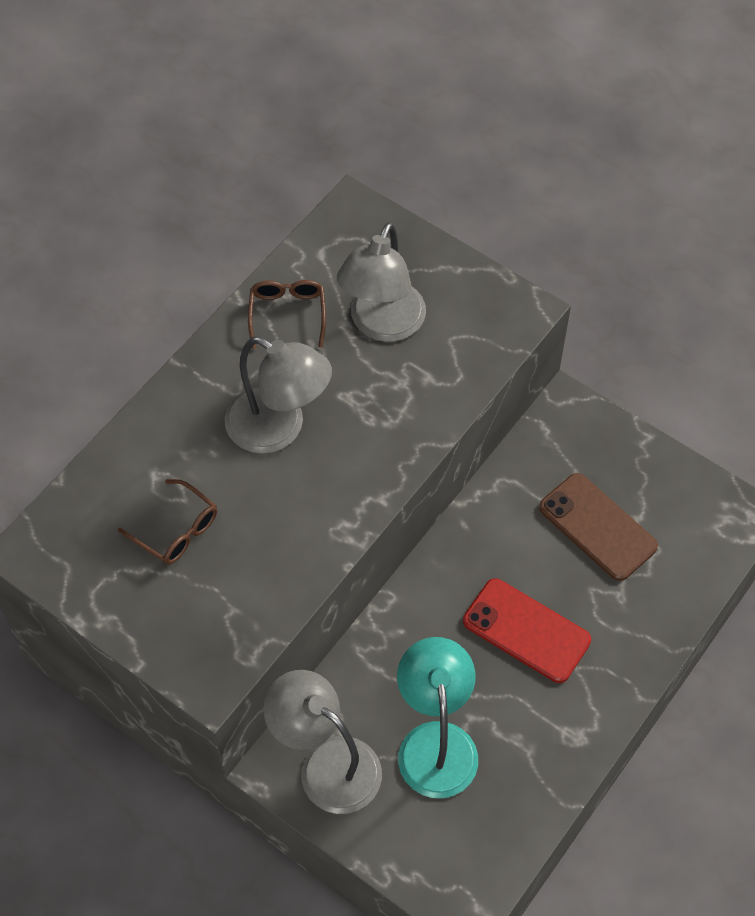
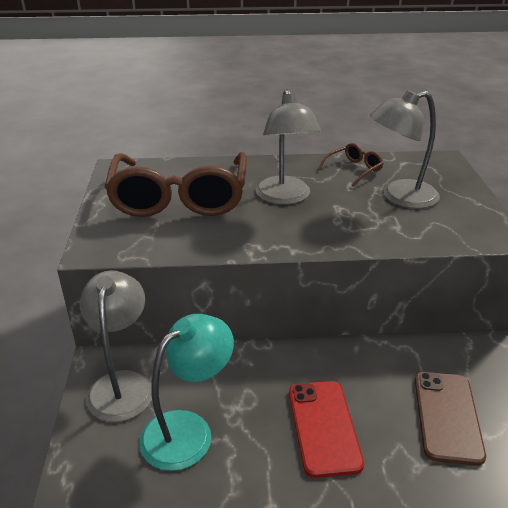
camera: 50 degrees right, 25 degrees down
brown glasses [118,479,217,565] -> brown glasses [105,152,247,217], size x2.38

